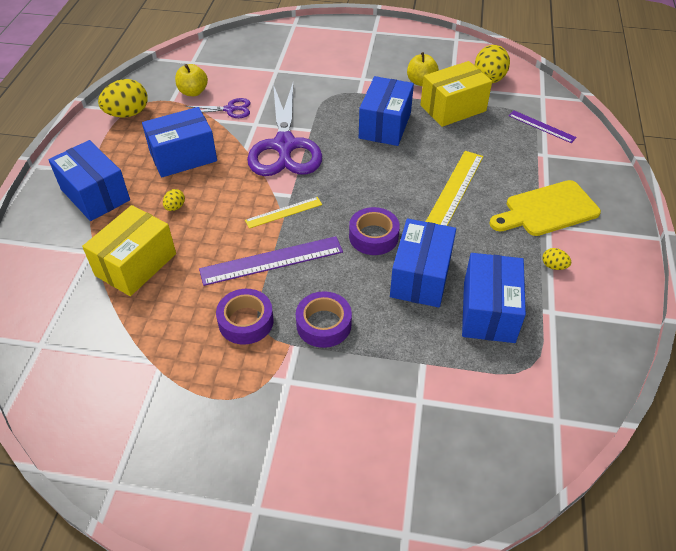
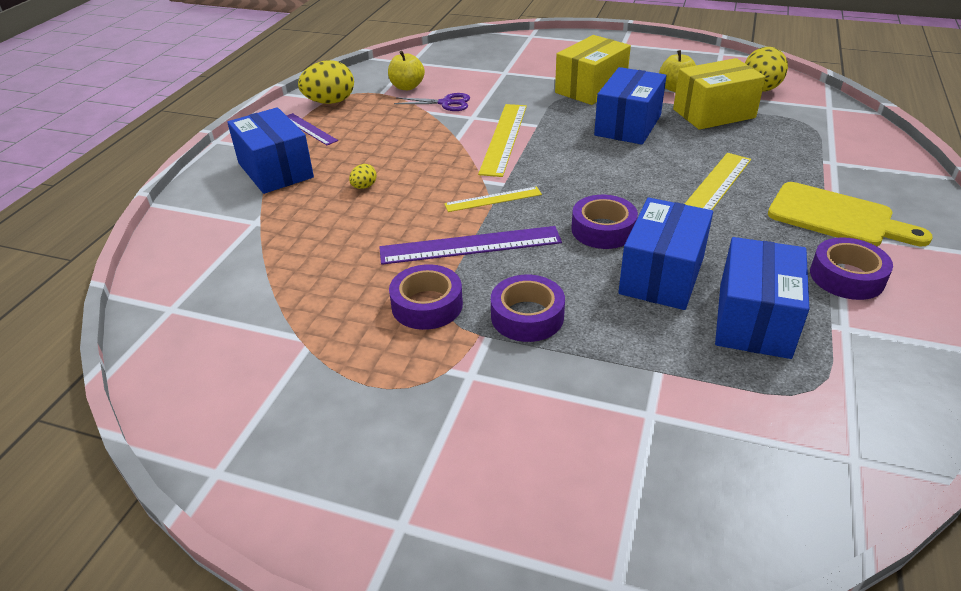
camera: 10 degrees right, 10 degrees down
yellow box [82,205,176,296] -> yellow box moved to [555,35,631,105]
blue box [142,107,217,177] -> none
purple scissors [247,83,322,176] -> yellow ruler [478,104,527,177]
yellow cutting board [490,180,601,236] -> yellow cutting board turned 135 degrees counterclockwise [768,182,933,246]
purple ruler [509,111,577,143] -> purple ruler moved to [286,113,338,145]
yellow egg [542,248,571,270] -> purple tape [810,237,893,300]

